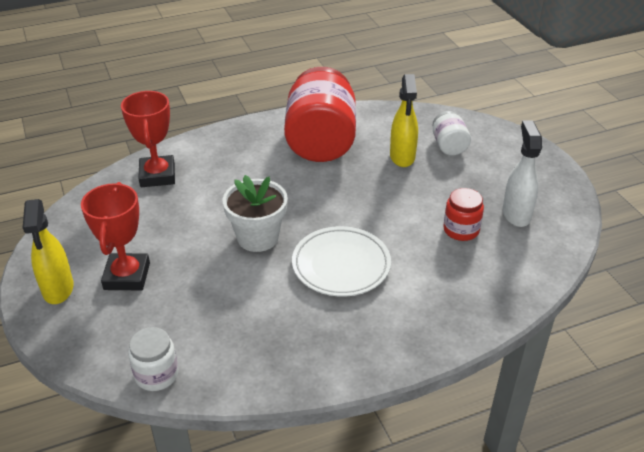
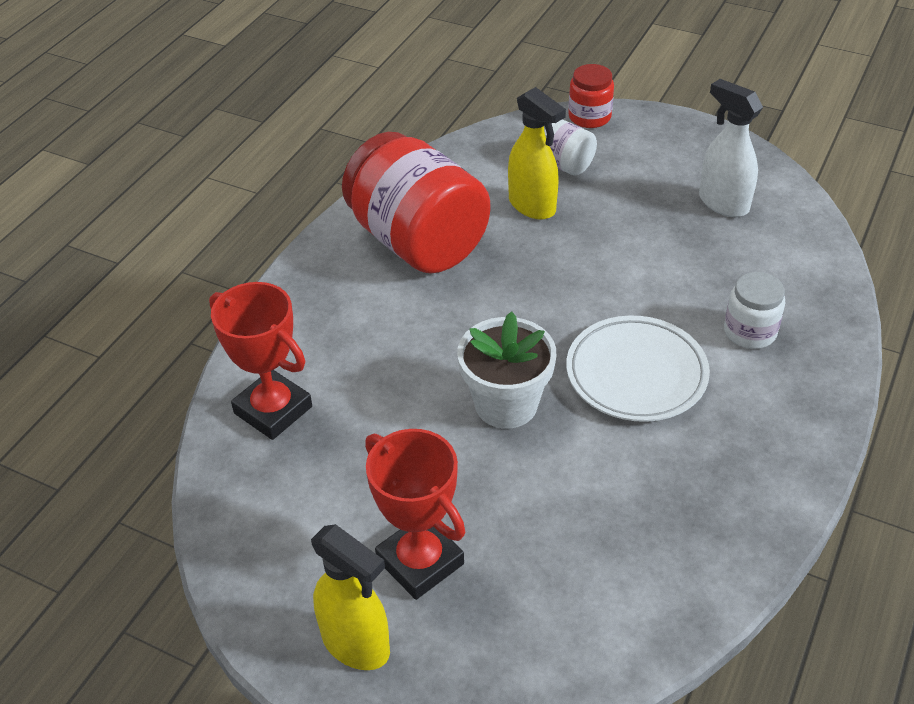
camera: 40 degrees left, 5 degrees up
white jar [128,327,178,391] -> white jar moved to [724,272,785,349]
red jar [443,188,484,241] -> red jar moved to [568,64,614,128]

